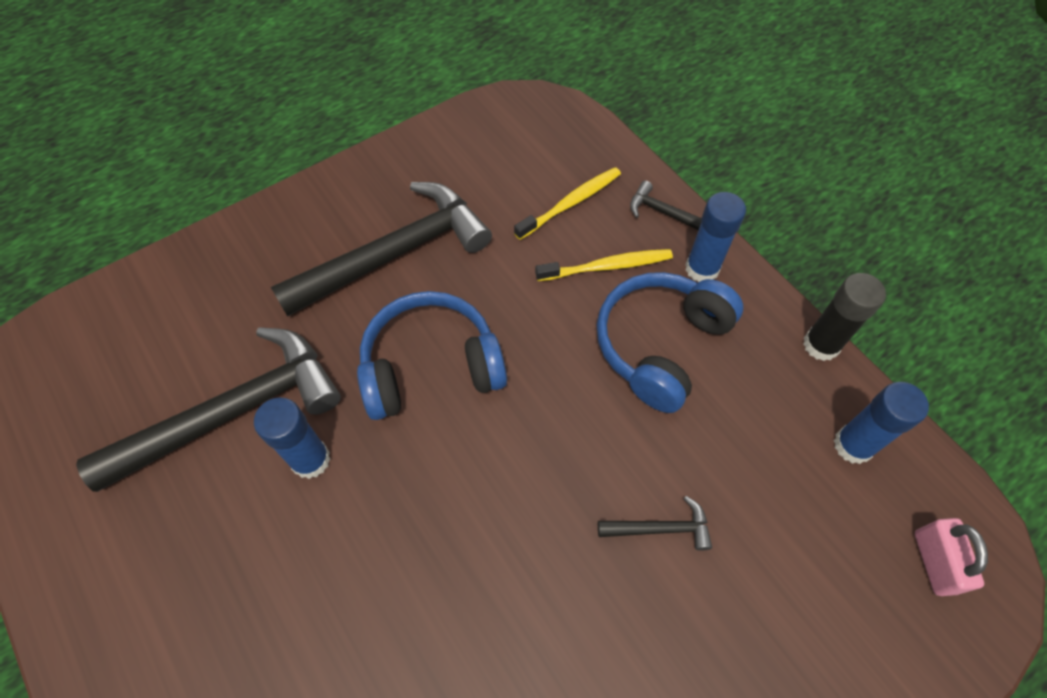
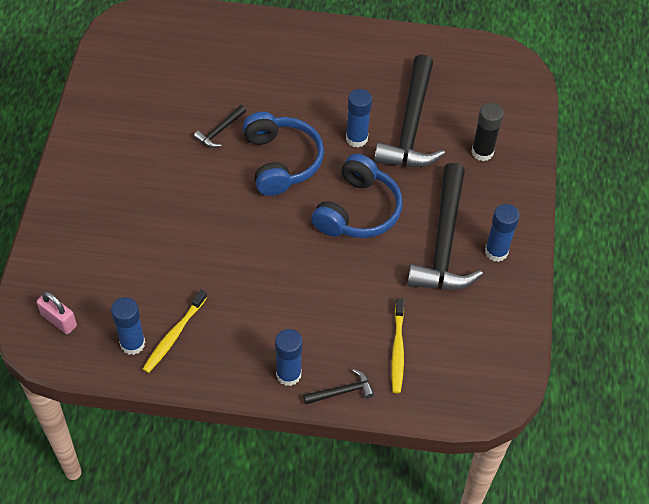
camera: 130 degrees right, 5 degrees down
yellow toothbrush [535,249,673,281] -> yellow toothbrush moved to [143,290,207,373]
blue headphones [597,272,743,413] -> blue headphones moved to [243,112,324,196]
black hammer [598,496,712,551] -> black hammer moved to [194,105,246,148]
black glue stick [803,273,886,361] -> black glue stick moved to [471,103,504,161]
none -> blue glue stick [485,204,520,262]

